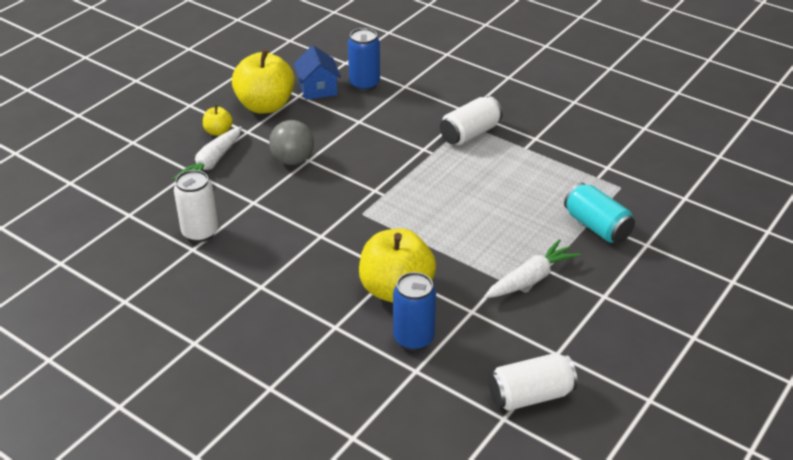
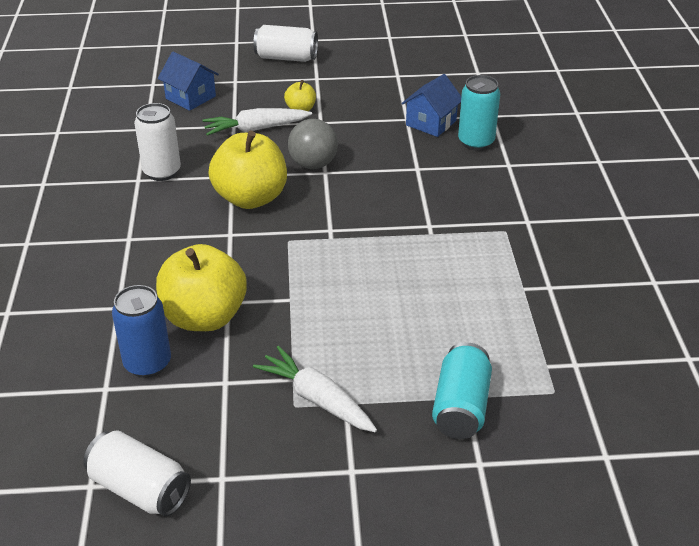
camera: 50 degrees right, 0 degrees up
yellow apple [232,49,295,113] -> yellow apple moved to [209,131,287,209]
blue can [348,28,380,91] -> turquoise can [458,75,500,151]
white can [440,96,503,145] -> white can moved to [253,25,318,62]
white carrot [484,239,580,298] -> white carrot turned 150 degrees counterclockwise [253,346,377,432]
none -> blue house [158,51,219,111]

